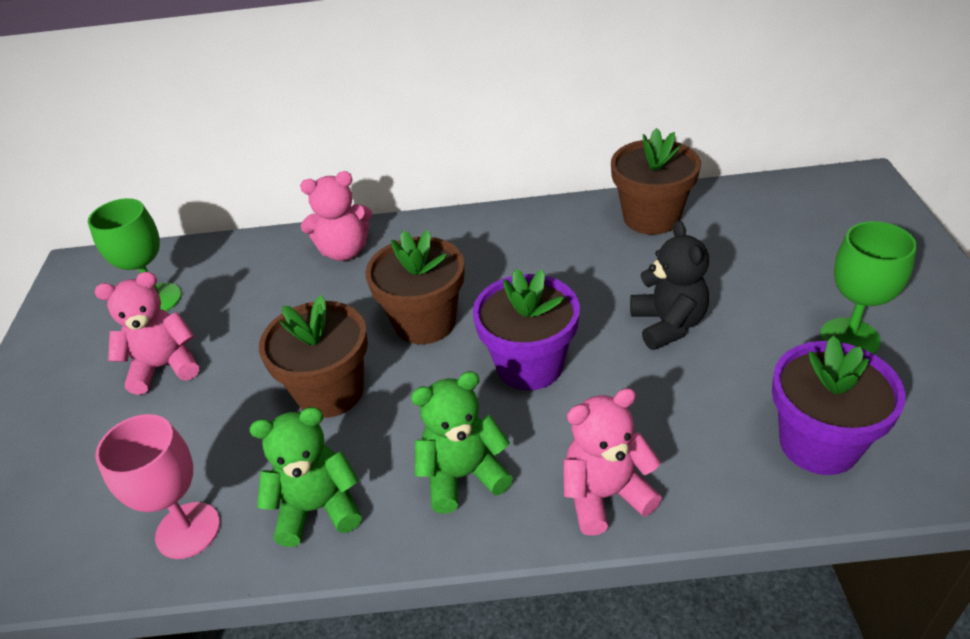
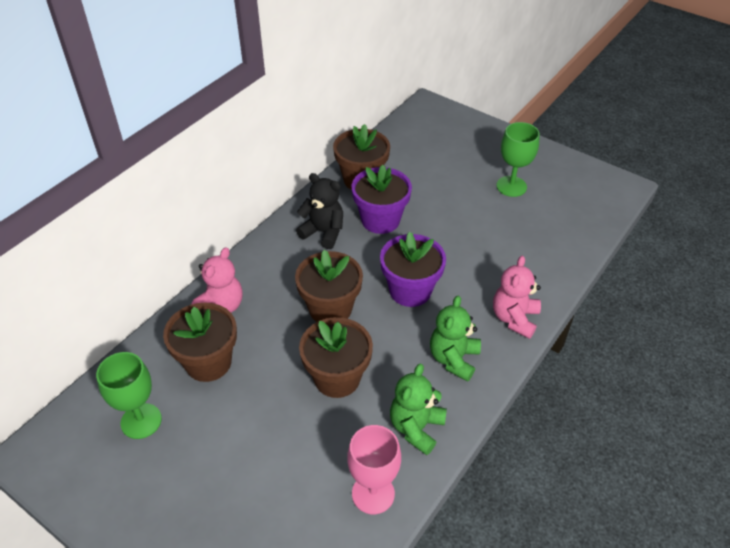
camera: 55 degrees left, 5 degrees up
pink teddy bear [95,272,199,395] -> none
black teddy bear [630,221,709,350] -> black teddy bear moved to [296,173,343,249]
purple flower pot [772,336,906,475] -> purple flower pot moved to [352,165,412,234]
none -> brown flower pot [163,303,237,382]

